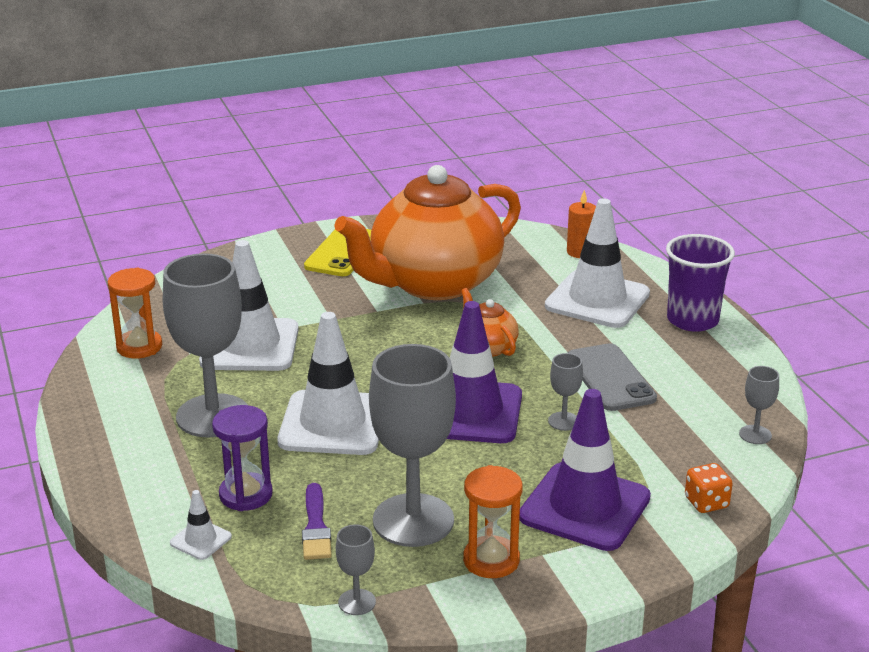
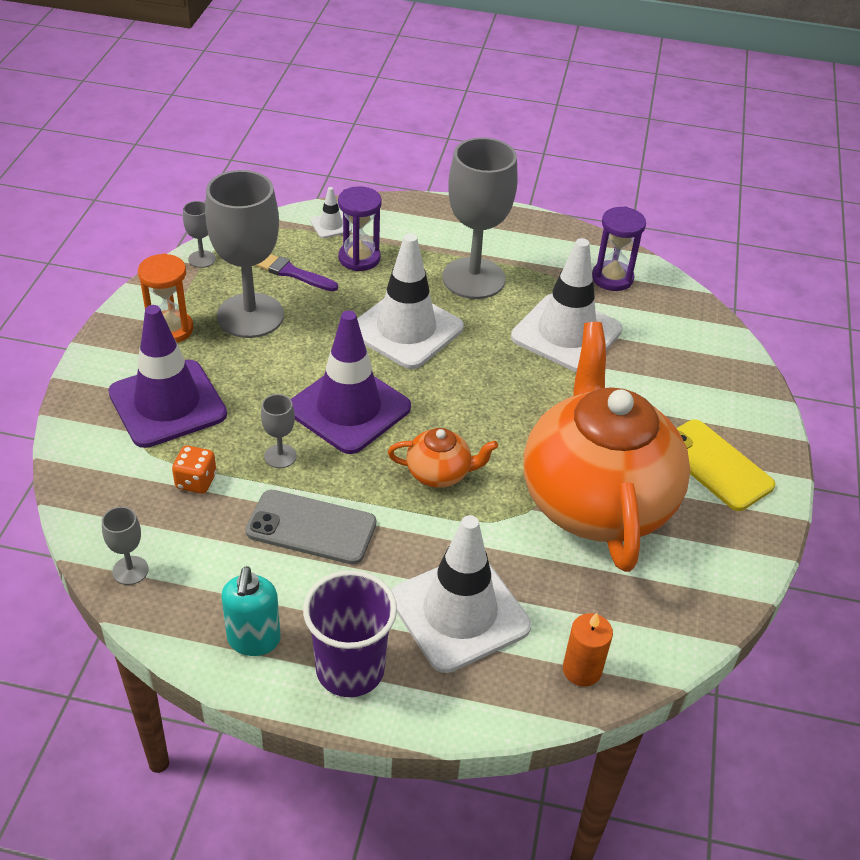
camera: 120 degrees right, 15 degrees up
orange hourglass [108,268,162,358] -> purple hourglass [592,207,646,291]
orange dice [685,463,733,513] -> orange dice moved to [172,446,217,494]
none -> turquoise soap dispenser [221,566,281,656]

